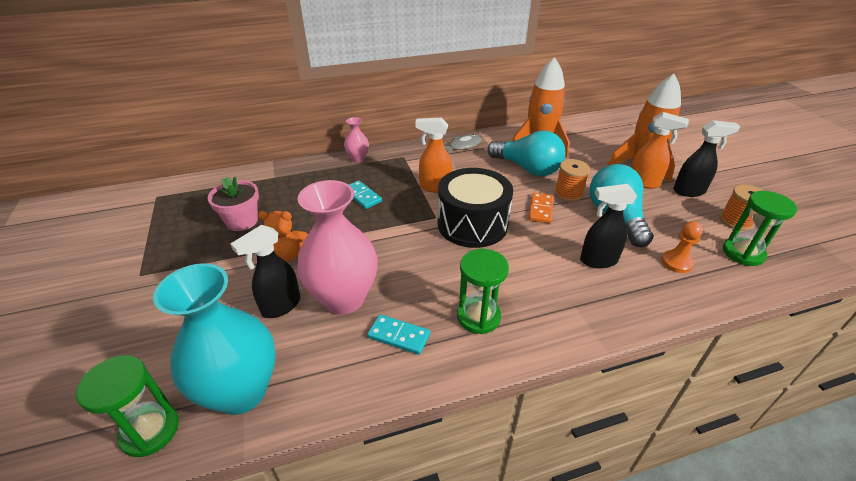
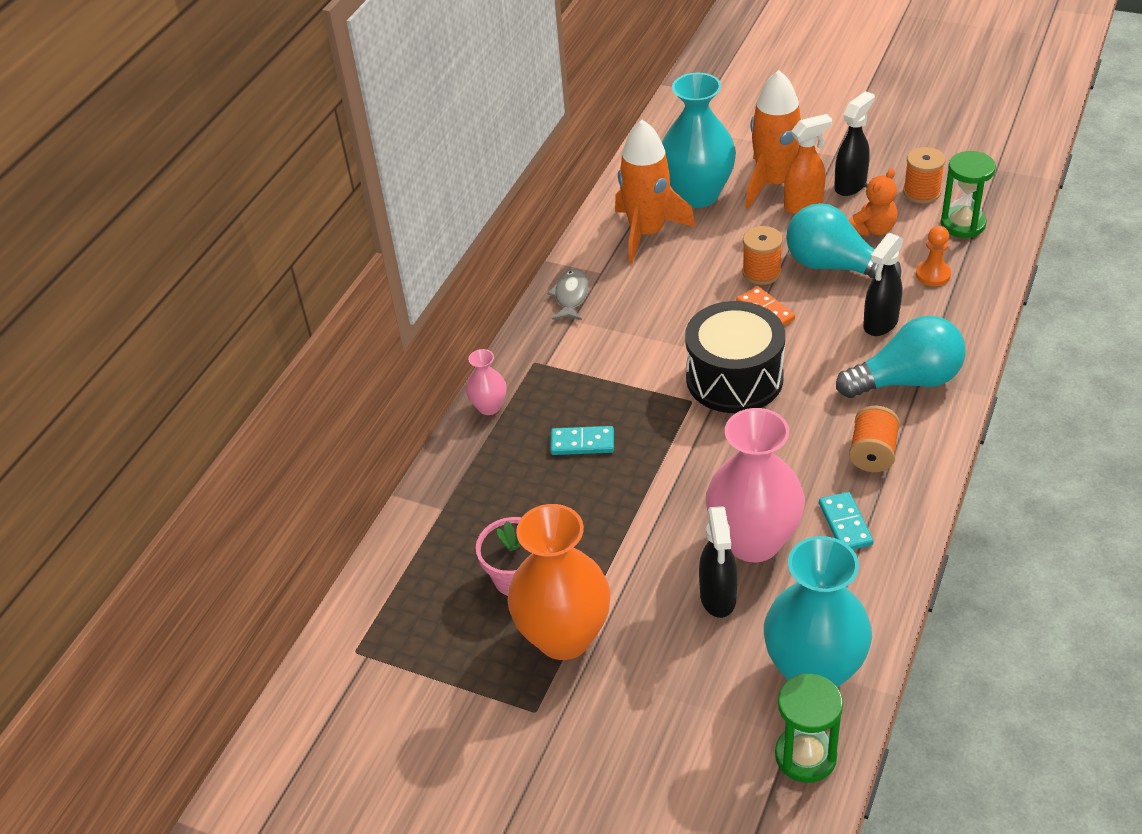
camera: 45 degrees left, 5 degrees up
orange teddy bear [258,211,308,262] -> orange teddy bear moved to [849,169,898,236]
turquoise domino [367,314,430,355] -> turquoise domino turned 75 degrees counterclockwise [819,492,874,550]
orange spray bottle [415,118,452,193] -> none
green hourglass [457,249,509,334] -> orange spool [849,406,900,472]
turquoise light bulb [488,130,565,176] -> turquoise light bulb moved to [836,316,965,398]
none -> orange vase [507,504,611,660]
none -> turquoise vase [662,73,736,208]

